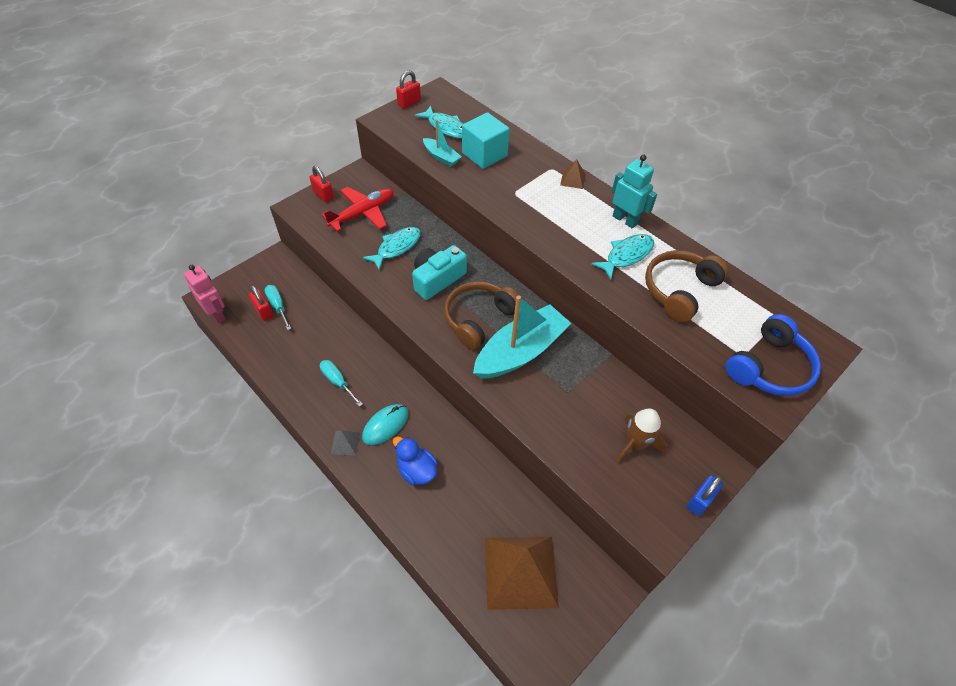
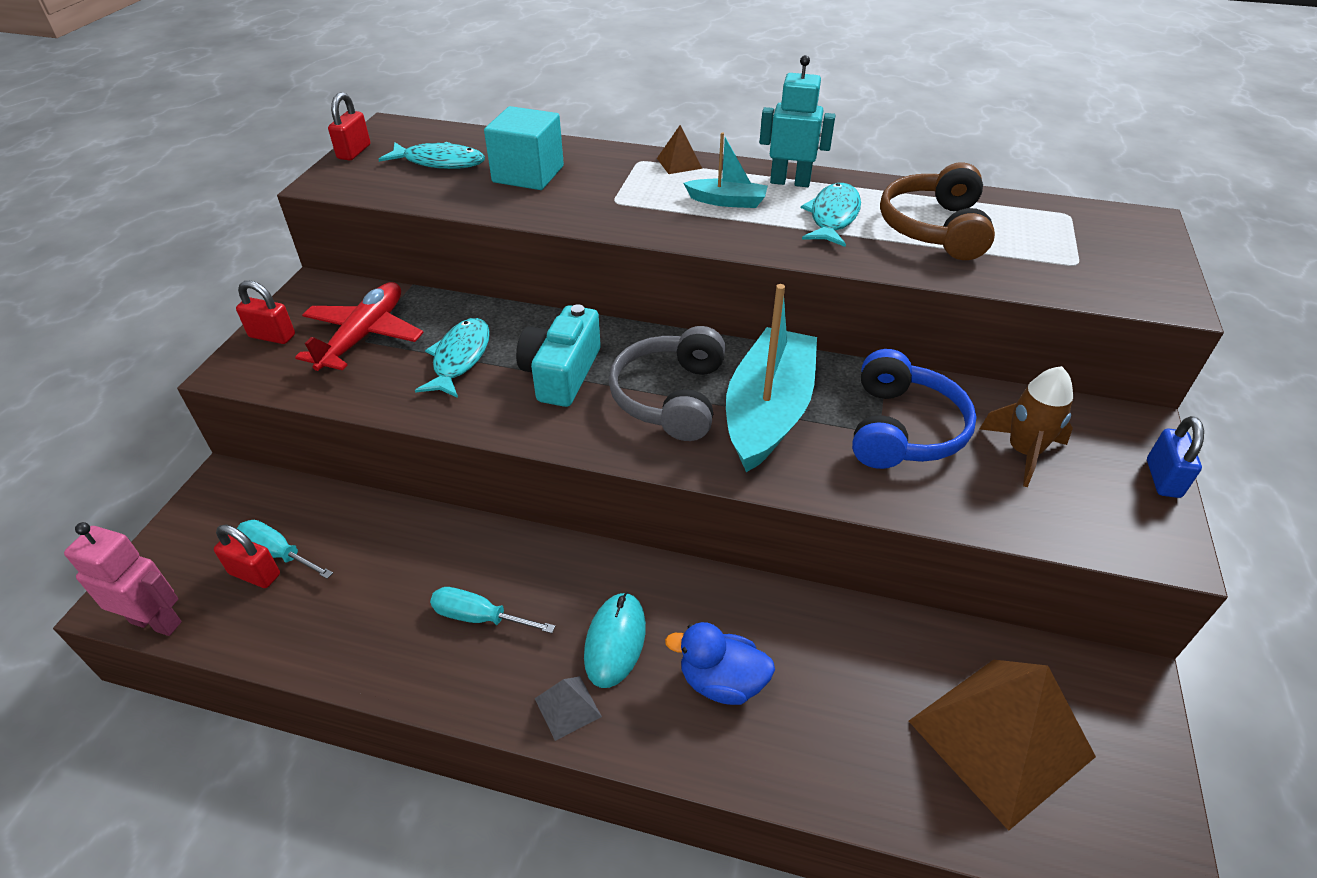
camera: 30 degrees left, 10 degrees down
turquoise boat [423,119,461,167] -> turquoise boat moved to [683,132,768,208]
brown headphones [444,281,519,350] -> grey headphones [609,326,726,441]
blue headphones [726,314,821,396] -> blue headphones moved to [852,349,977,469]

